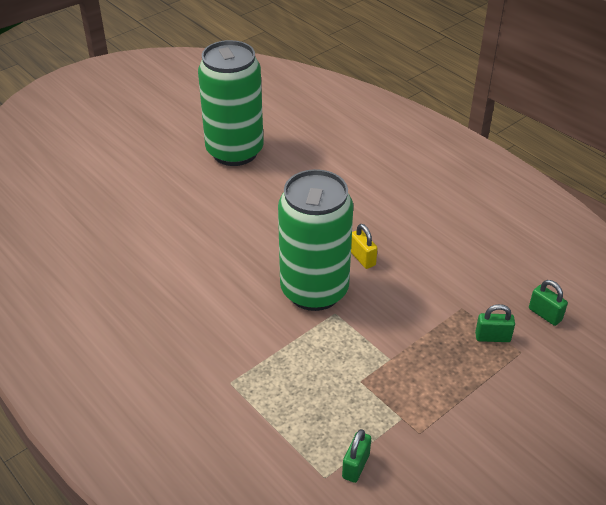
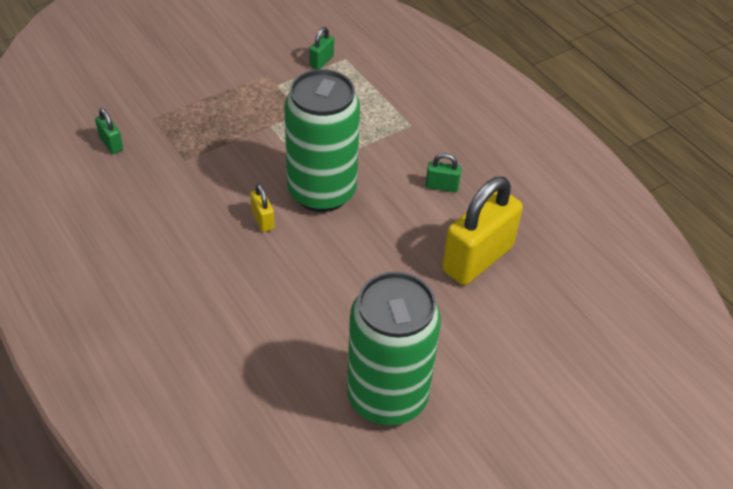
camera: 175 degrees left, 5 degrees up
green padlock [475,304,515,342] -> green padlock moved to [426,153,462,192]
none -> yellow padlock [442,177,523,285]

